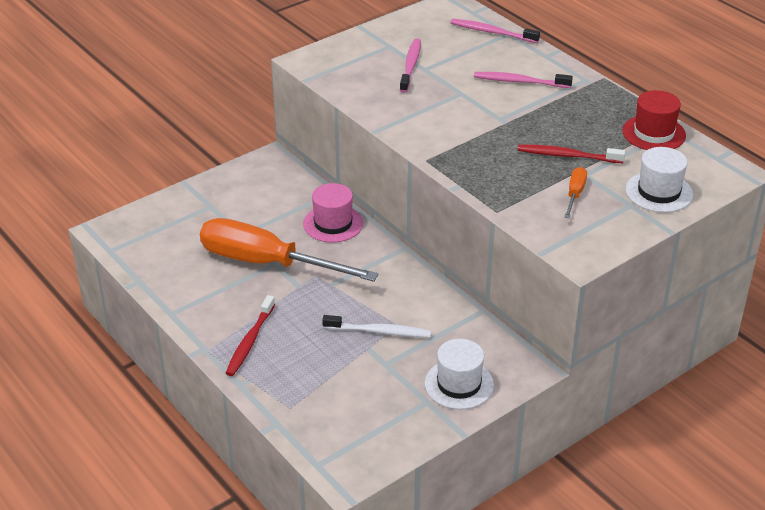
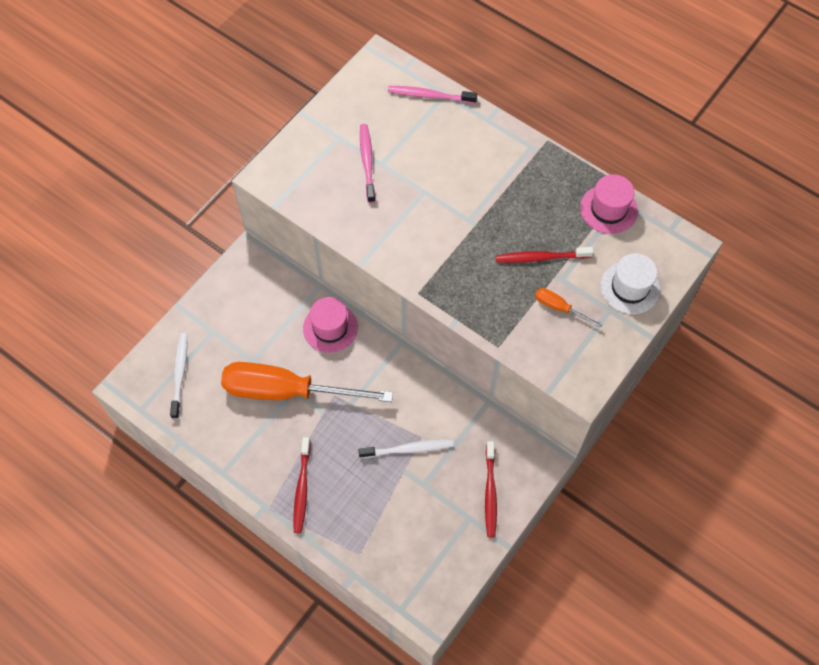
camera: 15 degrees left, 25 degrees up
white hat [425,339,494,409] -> red toothbrush [485,441,497,538]
pink toothbrush [474,72,573,88] -> none
orange screwdriver [564,167,587,218] -> orange screwdriver turned 60 degrees counterclockwise [535,288,602,328]
red hat [622,90,686,150] -> pink hat [580,174,638,234]
none -> white toothbrush [170,333,187,419]

